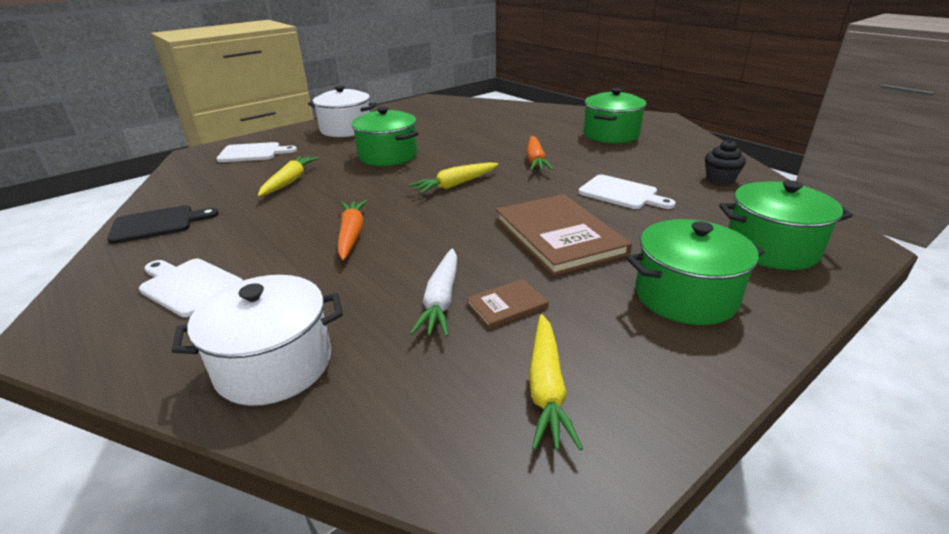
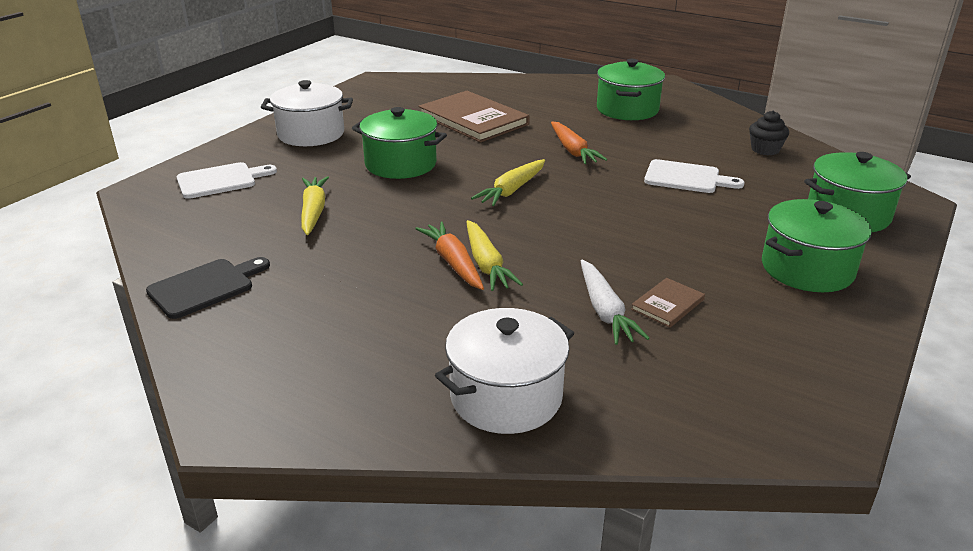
camera: 20 degrees left, 0 degrees up
white cutting board [139,259,243,317] -> none
brown book [496,194,632,276] -> brown book moved to [418,91,530,143]
yellow carrot [529,314,583,450] -> yellow carrot moved to [466,220,523,291]

